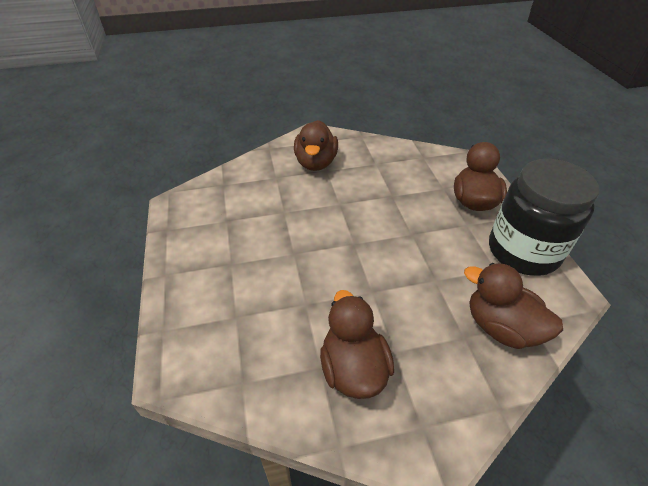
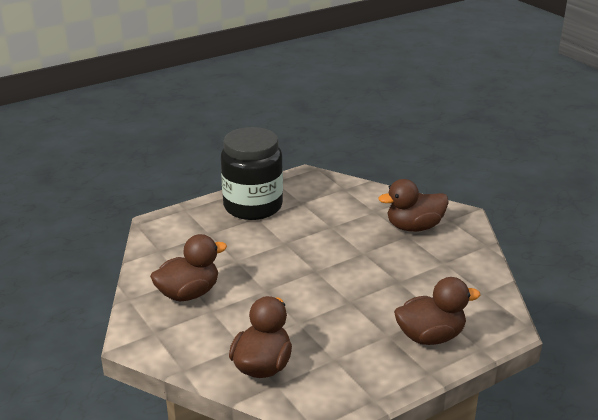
camera: 70 degrees right, 15 degrees down
black jar [489,159,599,276] -> black jar moved to [221,127,283,220]

